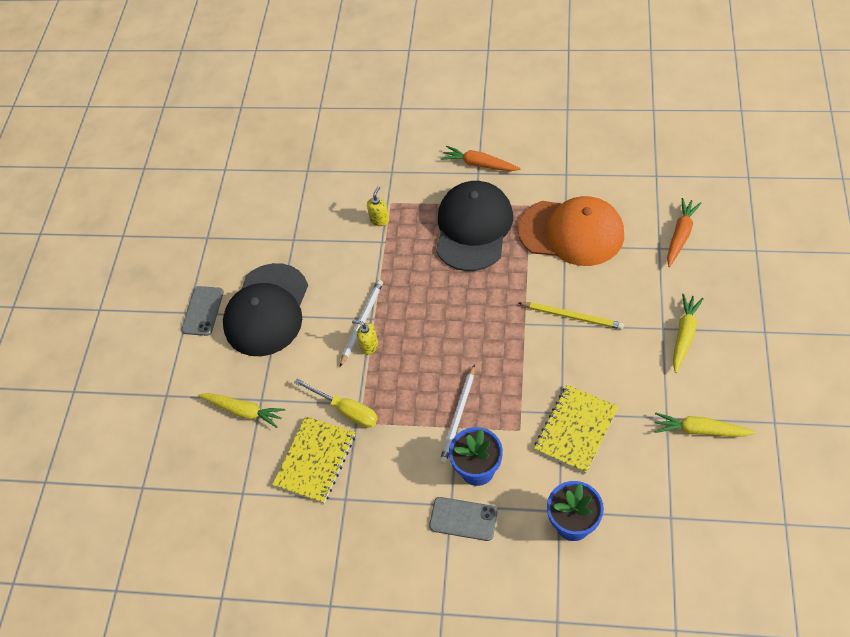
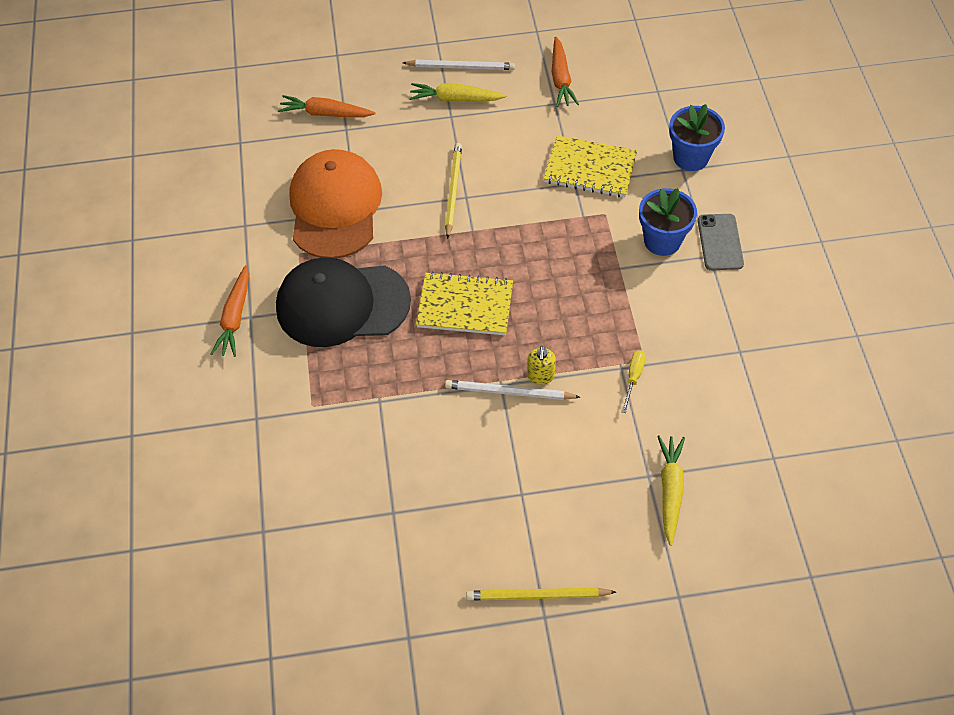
camera: 110 degrees left, 0 degrees up
grey phone [181,286,224,336] -> yellow pencil [466,588,616,601]
black cap [223,263,308,356] -> none
yellow notebook [272,416,355,504] -> yellow notebook moved to [416,271,513,335]
yellow screwdriver [294,378,378,428] -> yellow screwdriver [621,350,646,413], size x0.62
yellow soap dispenser [367,186,389,226] -> none
white pencil [440,364,475,464] -> white pencil moved to [403,60,515,70]
yellow carrot [654,412,756,436] -> orange carrot [552,36,579,107]

